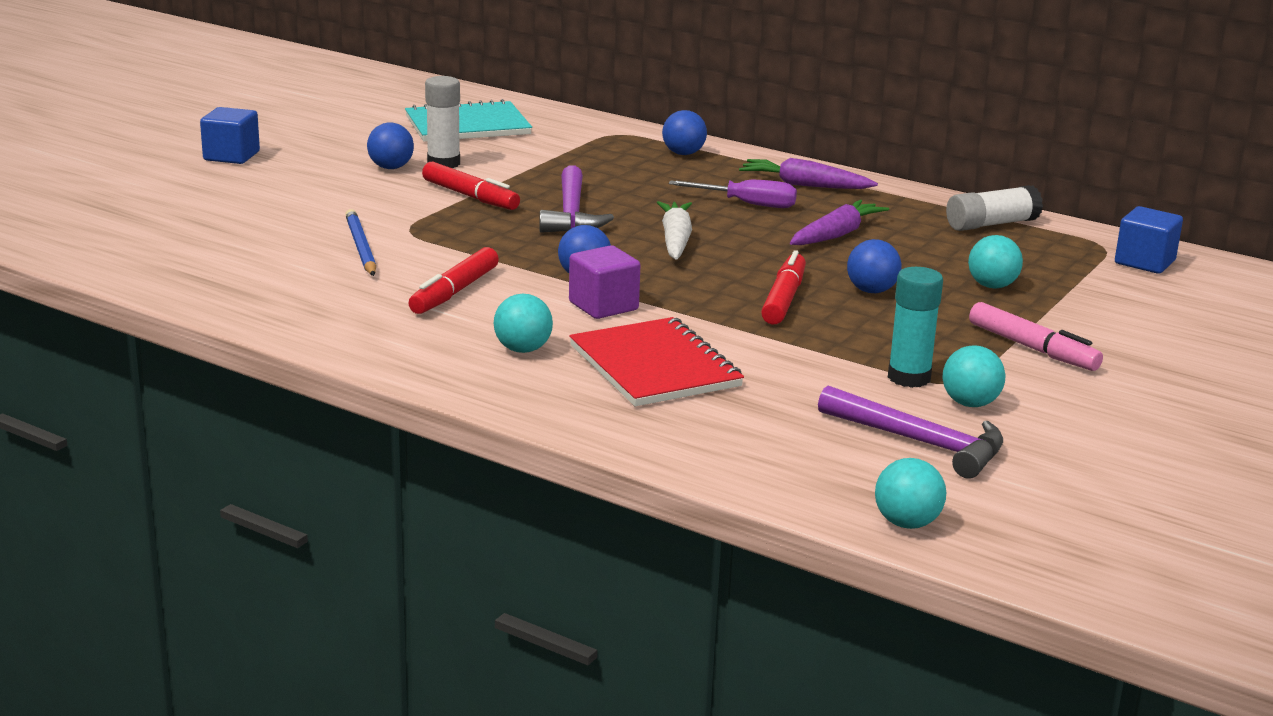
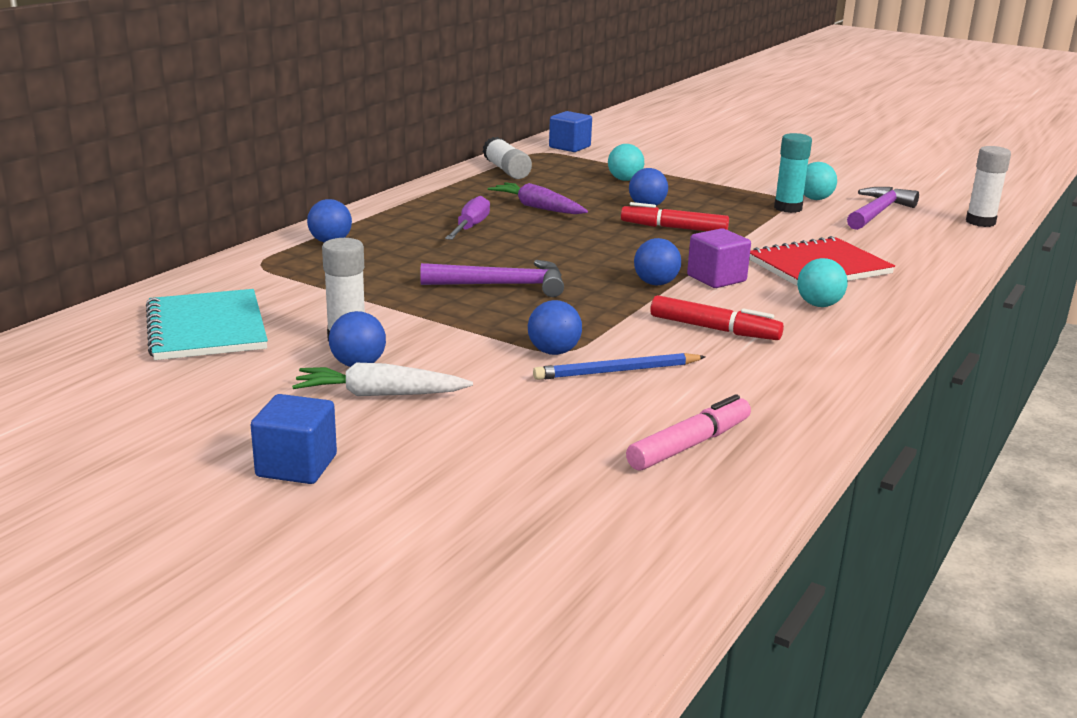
camera: 90 degrees left, 0 degrees up
red marker [422,162,520,210] -> none
white carrot [657,201,692,260] -> white carrot moved to [292,363,473,396]
purple carrot [739,158,878,189] -> none
turquoise ball [875,458,946,529] -> white glue stick [966,146,1011,227]
pink marker [969,302,1103,371] -> pink marker moved to [626,394,751,471]
none -> blue ball [528,300,582,355]

